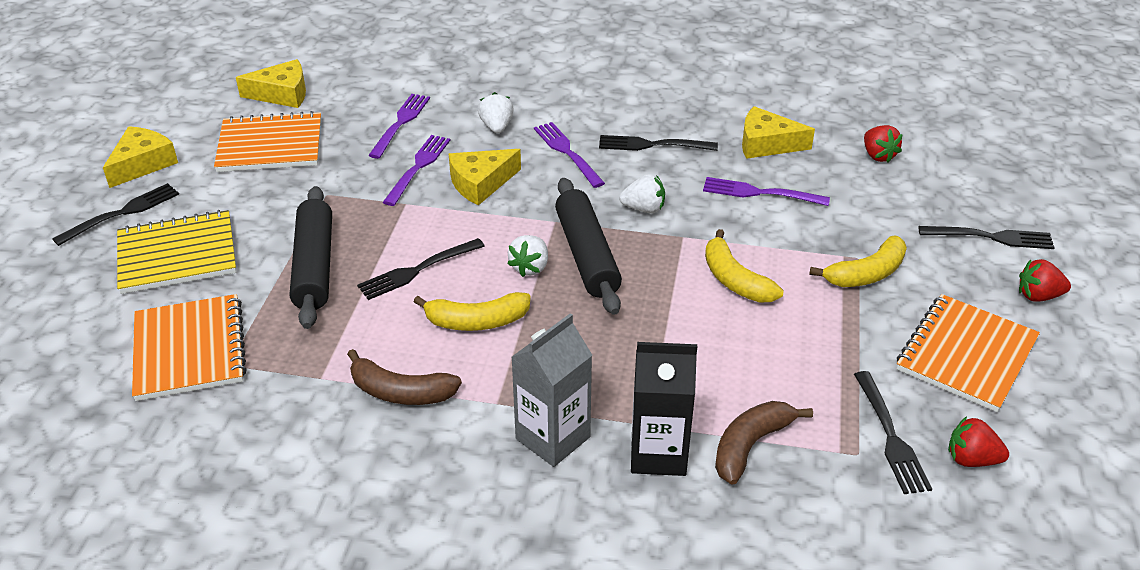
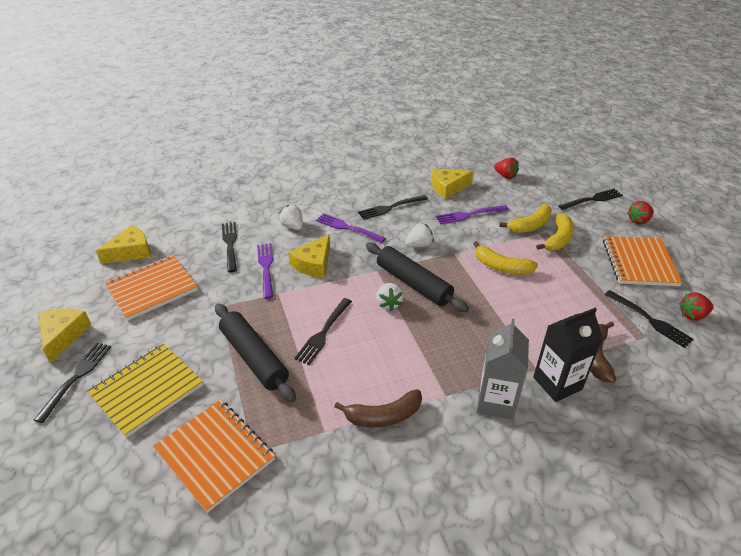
camera: 30 degrees left, 0 degrees up
purple fork [368,94,430,159] -> black fork [222,222,237,272]
yellow banana [414,292,531,331] -> yellow banana moved to [499,204,552,233]

